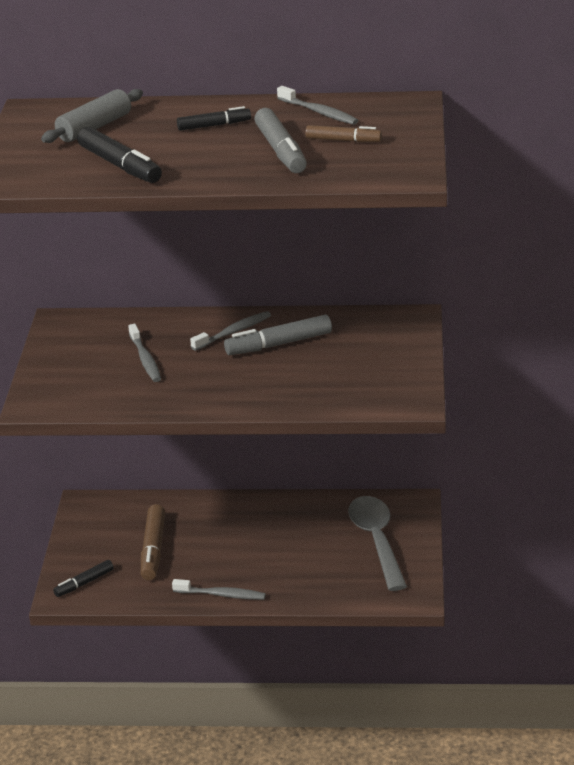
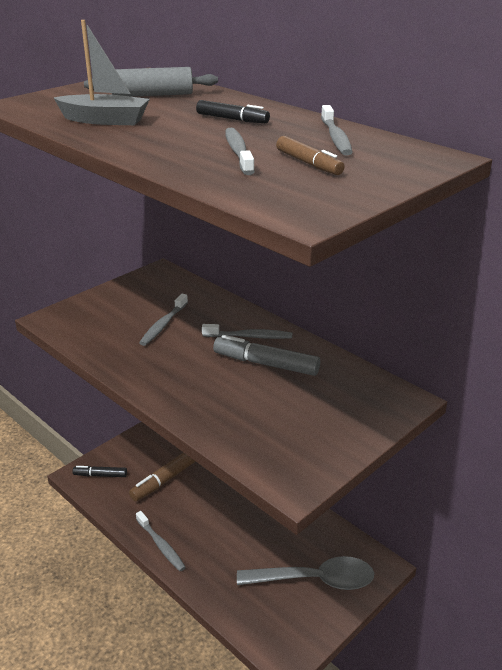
camera: 40 degrees right, 0 degrees up
black marker [77,127,162,183] -> grey boat [54,20,150,125]
grey marker [254,108,307,173] -> grey toothbrush [225,128,255,175]
grey spoon [348,496,407,591] -> grey spoon turned 60 degrees clockwise [237,556,374,590]

